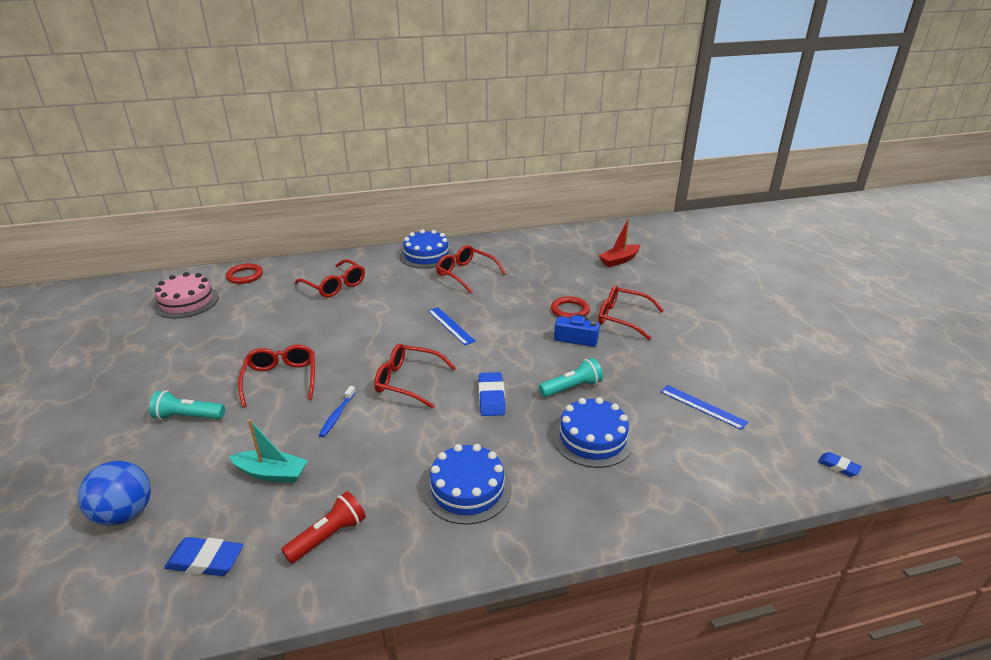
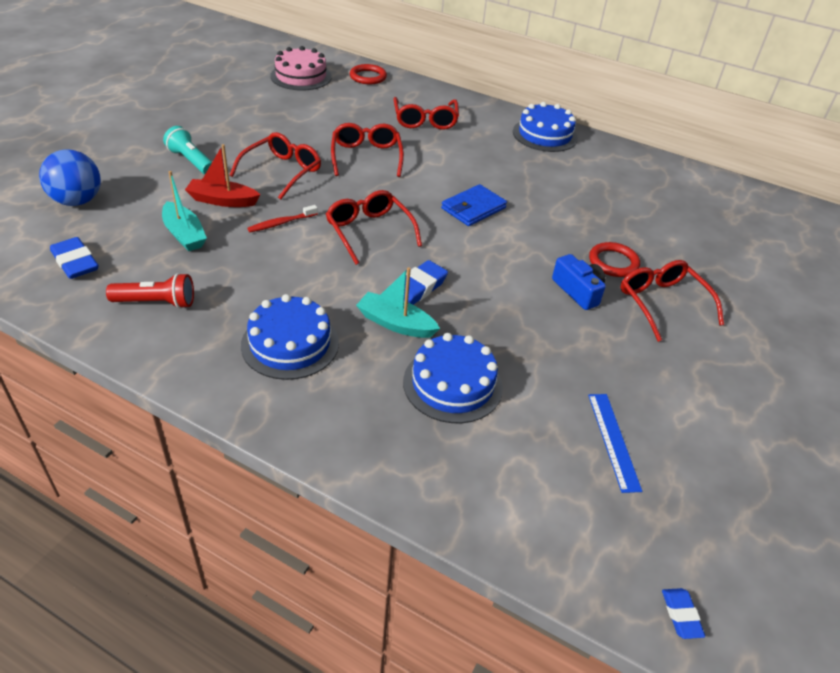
camera: 40 degrees right, 10 degrees up
blue toothbrush [319,386,356,437] -> red toothbrush [247,205,318,232]
blue ruler [428,307,476,345] -> blue wallet [441,184,507,226]
red glasses [436,245,506,293] -> red glasses moved to [331,123,404,177]
turquoise flashlight [539,358,603,397] -> none
red boat [599,218,640,267] -> red boat moved to [185,144,260,207]
none -> turquoise boat [356,267,440,338]

